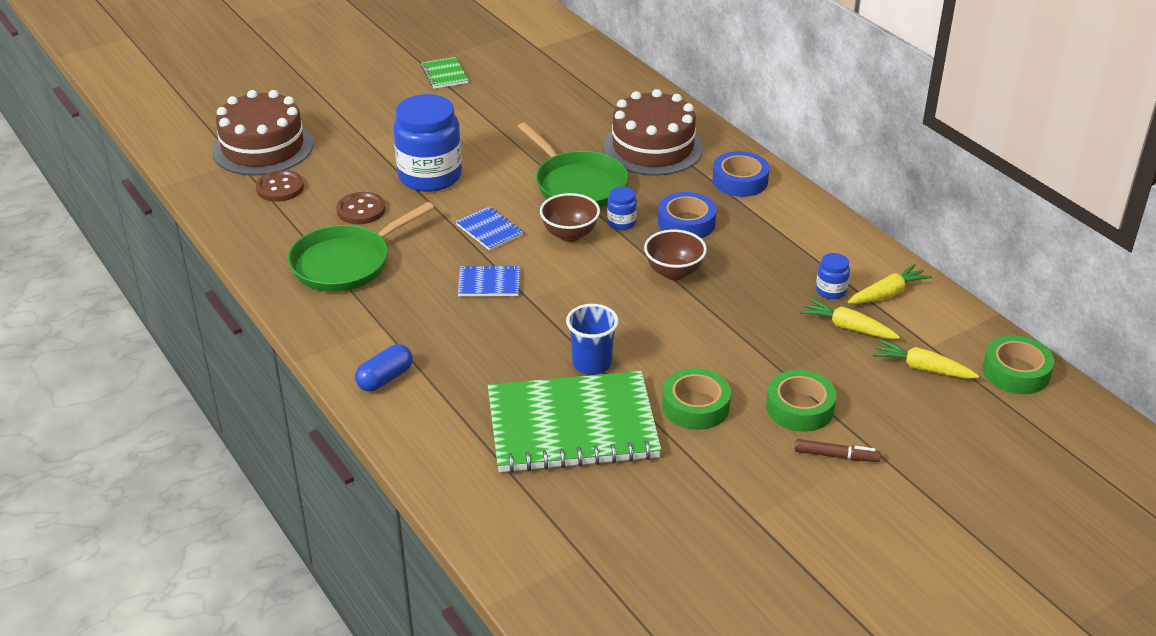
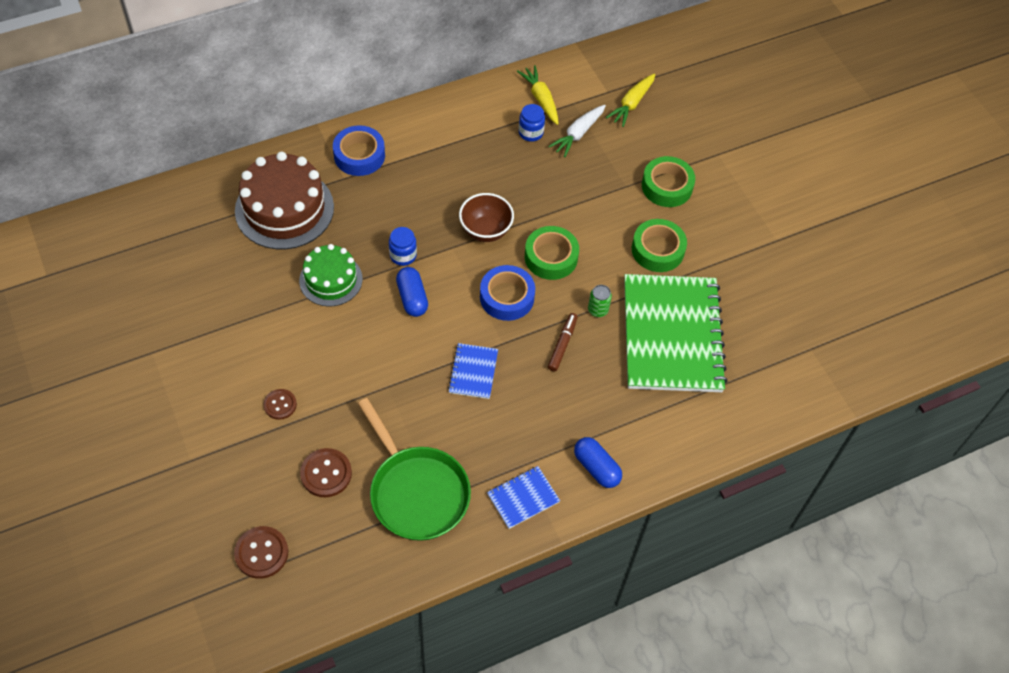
camera: 85 degrees left, 20 degrees up
brown cake [212,90,313,176] -> none
blue jar [393,94,462,192] -> brown button [264,389,297,420]
green notebook [421,57,469,89] -> none
blue notebook [456,206,523,251] -> blue notebook moved to [487,466,560,529]
green pan [518,122,628,207] -> green cake [299,244,363,307]
brown bowl [540,193,600,242] -> blue capsule [396,267,428,317]
blue cup [566,304,618,375] -> green can [588,285,612,317]
blue tape [658,192,717,238] -> blue tape moved to [480,265,535,321]
brown marker [795,439,881,462] -> brown marker moved to [548,313,578,371]
yellow carrot [800,298,900,339] -> white carrot [548,105,606,157]
green tape [983,335,1054,394] -> green tape moved to [525,226,579,280]

